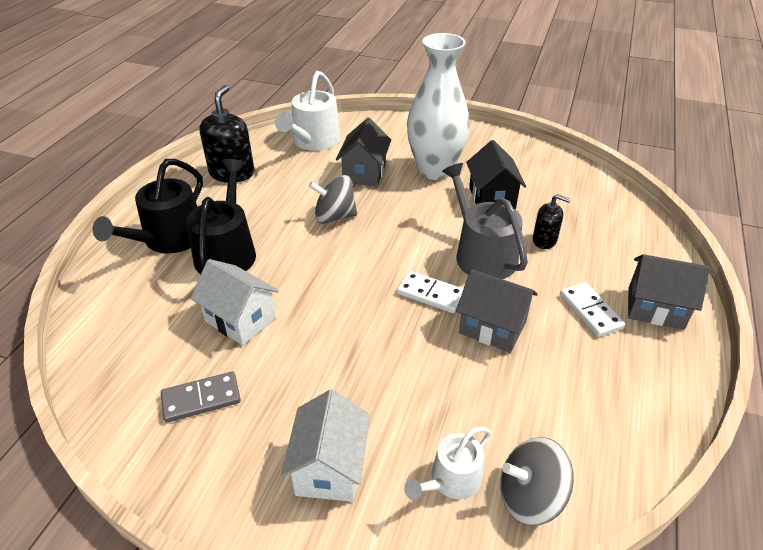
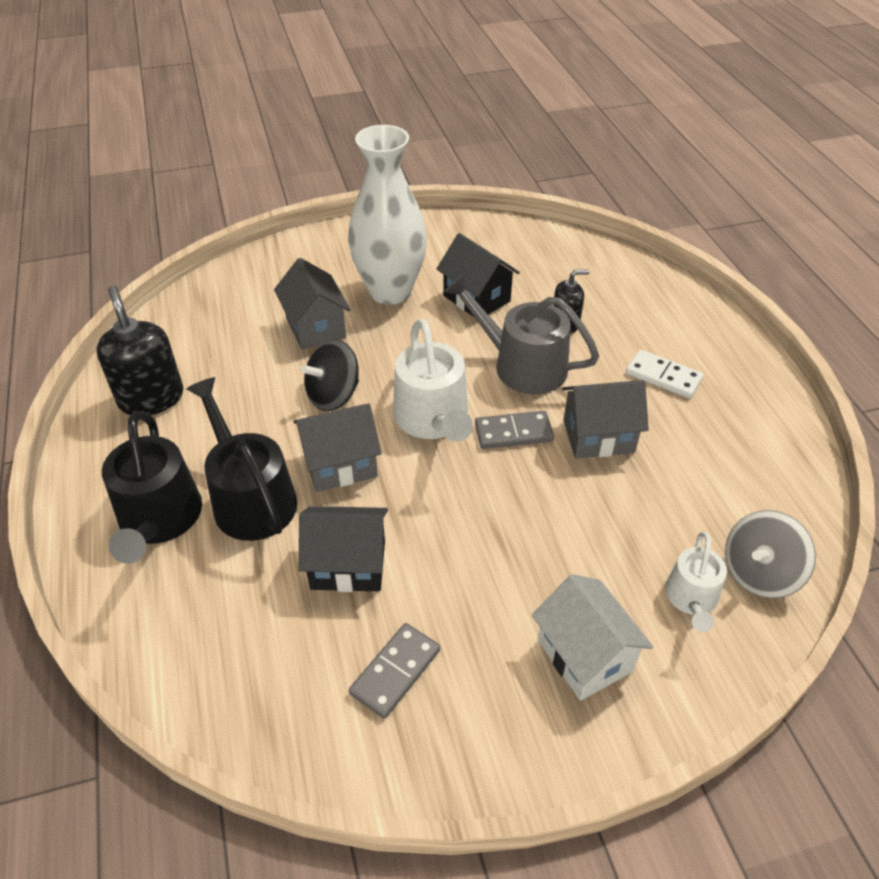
camera: 35 degrees left, 5 degrees up
white house [190,259,279,345] -> black house [299,506,388,592]
white watering can [275,71,341,151] -> white watering can moved to [393,318,473,442]
grey spinning top [309,175,357,224] -> black spinning top [301,340,359,411]
white domino [397,271,463,313] -> grey domino [475,411,554,449]
grey house [628,254,710,330] -> grey house moved to [294,403,382,492]

